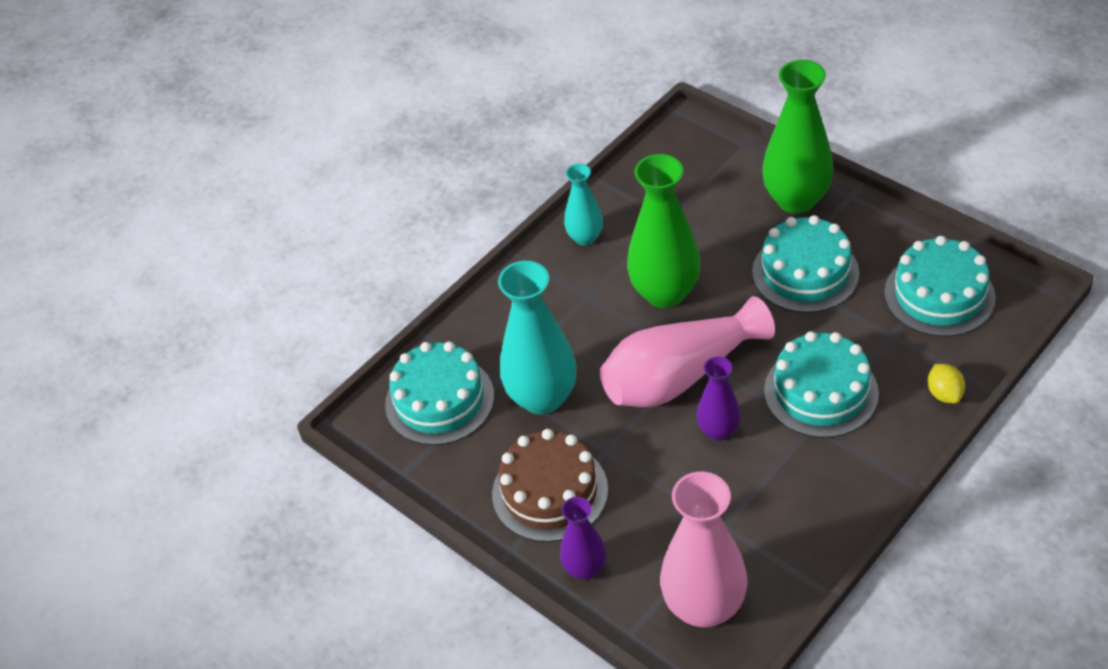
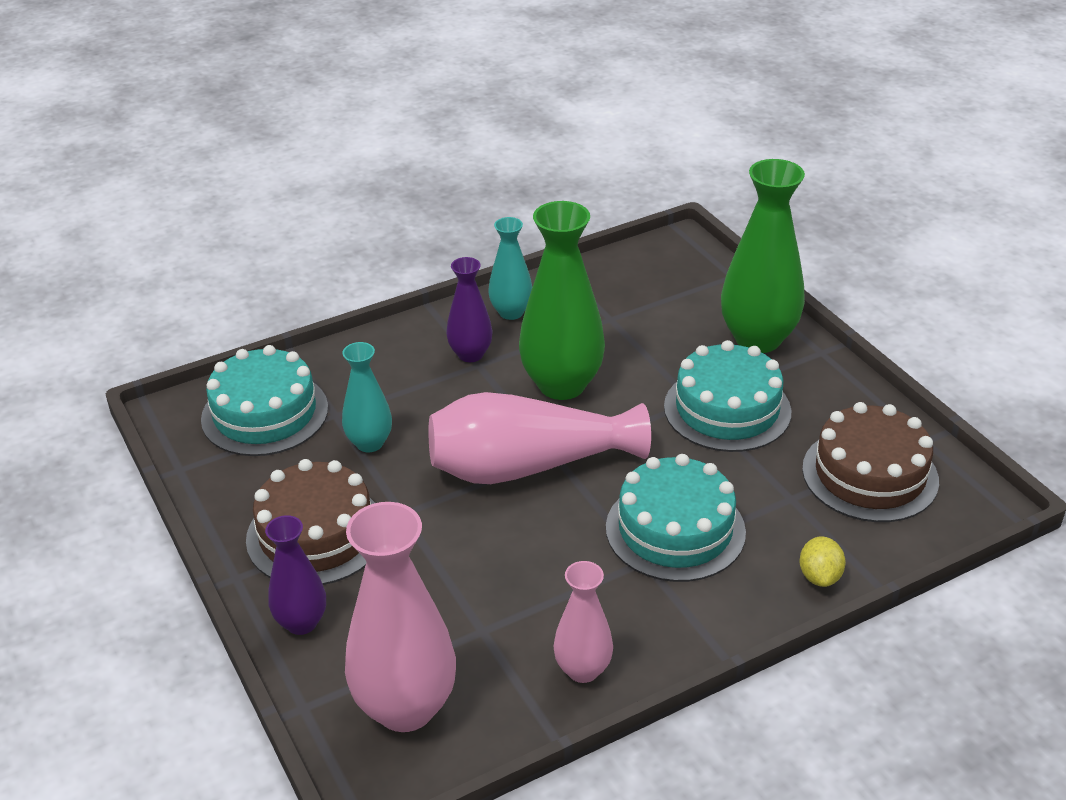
camera: 15 degrees right, 10 degrees down
turquoise vase [498,261,577,415] -> turquoise vase [342,342,392,452], size x0.56
purple vase [696,356,741,441] -> purple vase moved to [446,257,493,362]
turquoise cake [884,236,995,337] -> brown cake [802,402,939,522]
none -> pink vase [553,561,613,683]

